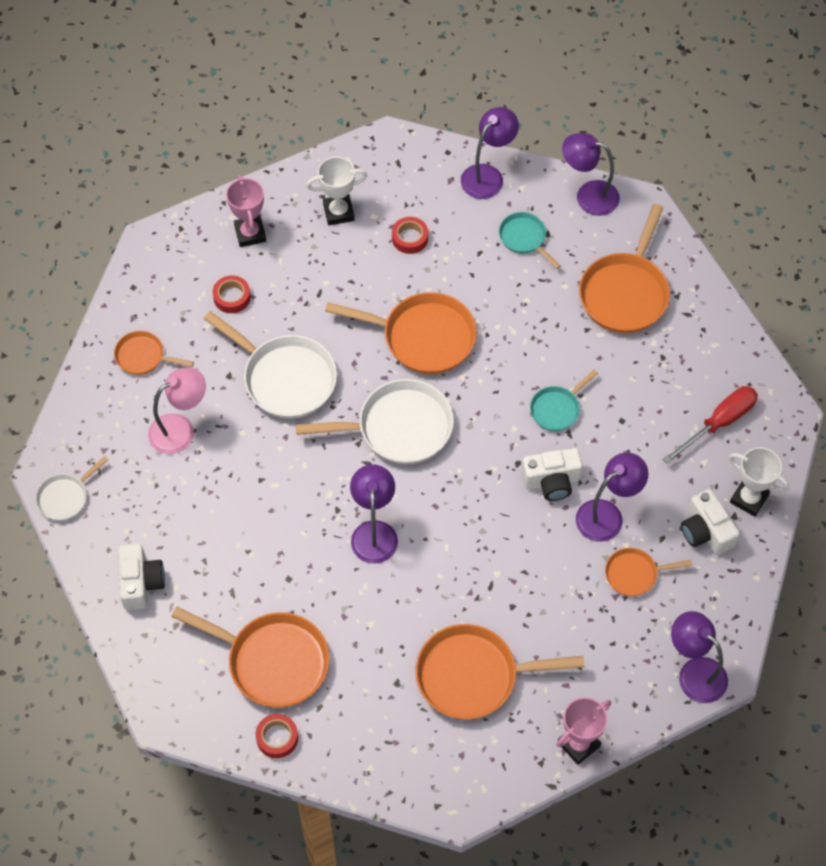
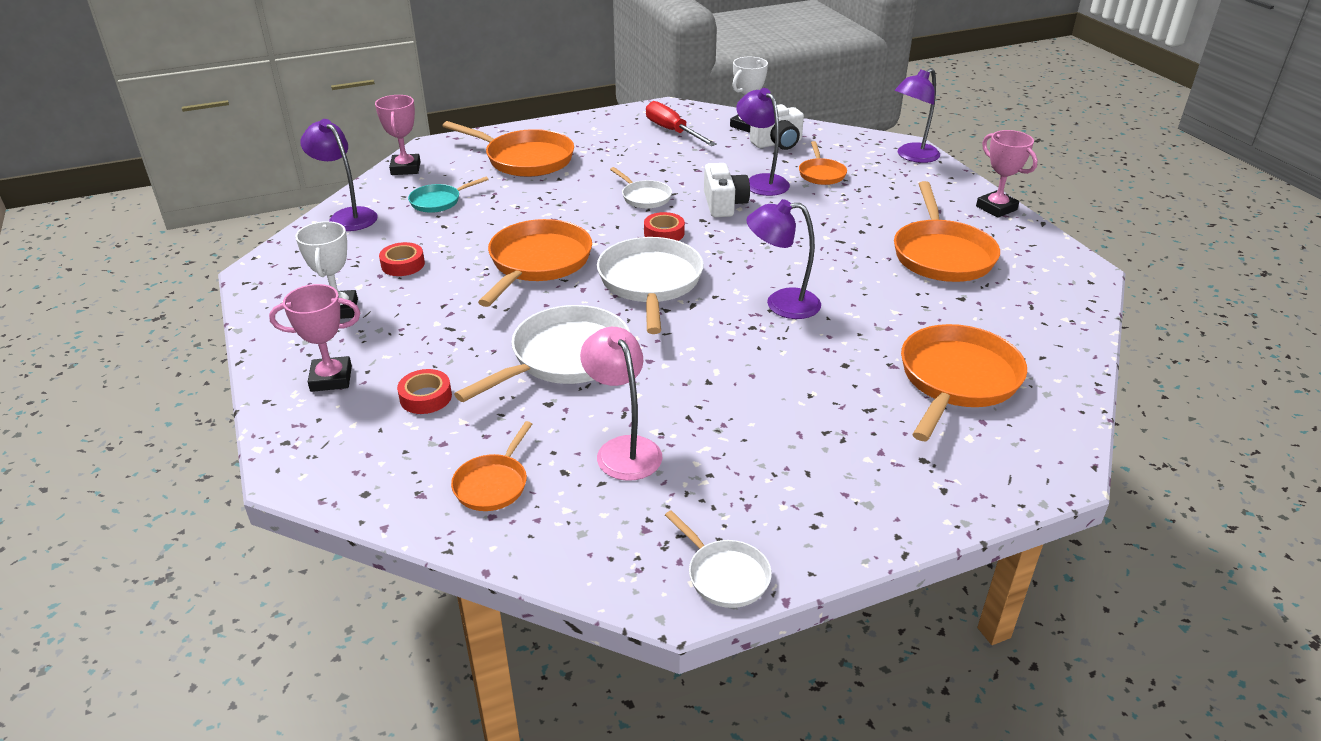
camera: 85 degrees left, 25 degrees down
white camera [118,543,165,610] -> none
red tape [256,714,298,758] -> red tape moved to [644,212,685,241]
turquoise pan [530,370,598,431] -> white pan [610,167,672,209]
purple lamp [562,133,620,216] -> pink trophy [375,95,420,175]

